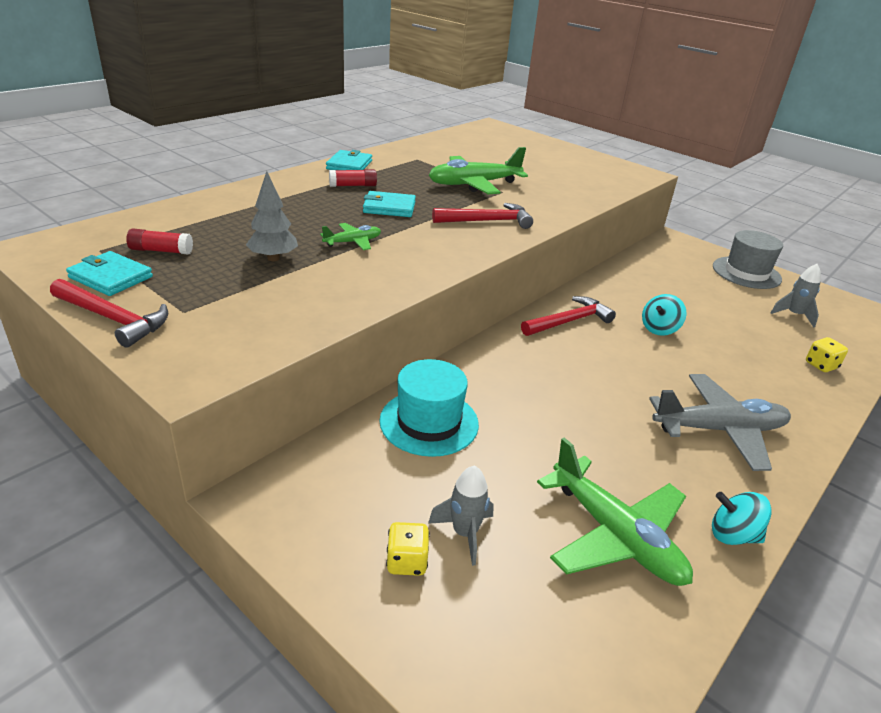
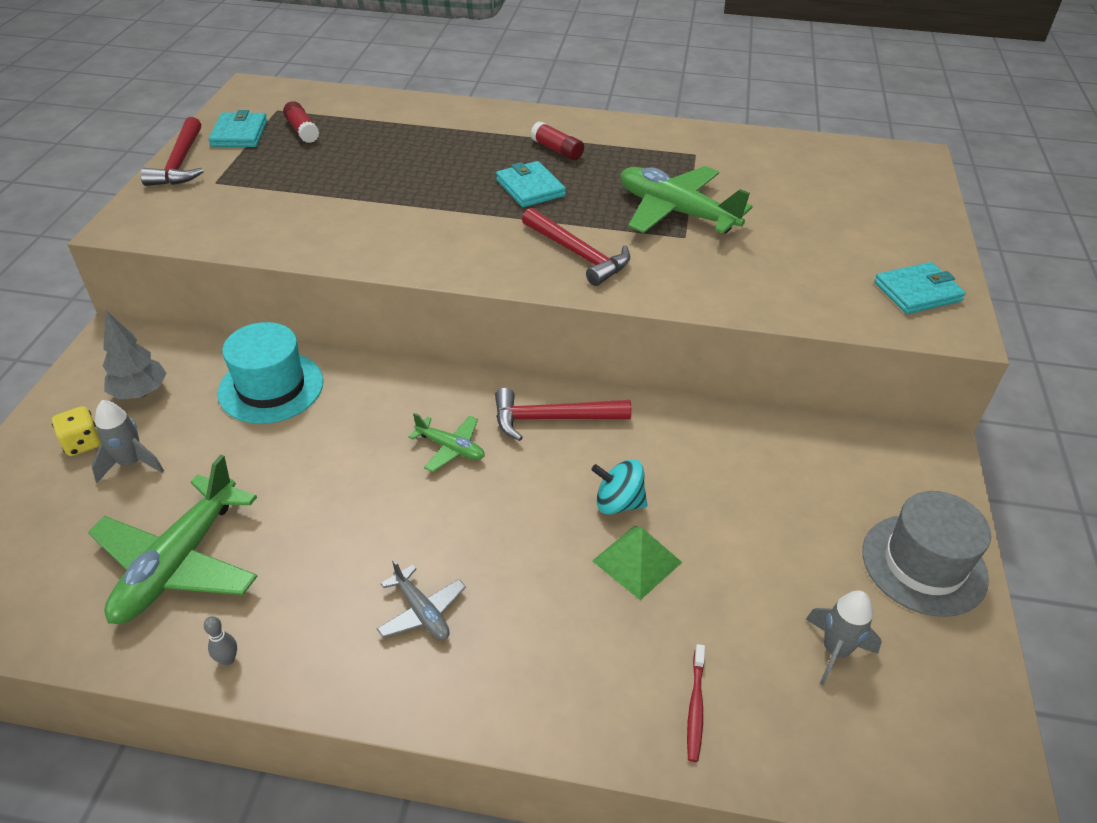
camera: 60 degrees right, 10 degrees up
grey tree [246,171,298,261] -> grey tree moved to [103,311,166,400]
green plane [320,223,381,250] -> green plane moved to [409,413,485,472]
turquoise wallet [326,150,372,170] -> turquoise wallet moved to [874,262,966,314]
red hammer [521,296,616,336] -> red hammer turned 150 degrees clockwise [495,388,632,441]
grey plane [649,374,791,471] -> grey plane [377,559,466,640], size x0.50
turquoise spinning top [712,492,772,545] -> grey bowling pin [204,616,237,666]
yellow dice [806,337,848,372] -> red toothbrush [687,644,705,762]
none -> green pyramid [593,526,682,600]

